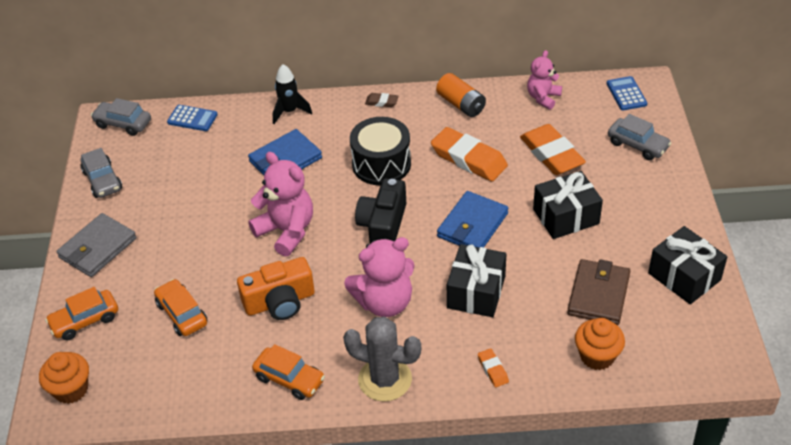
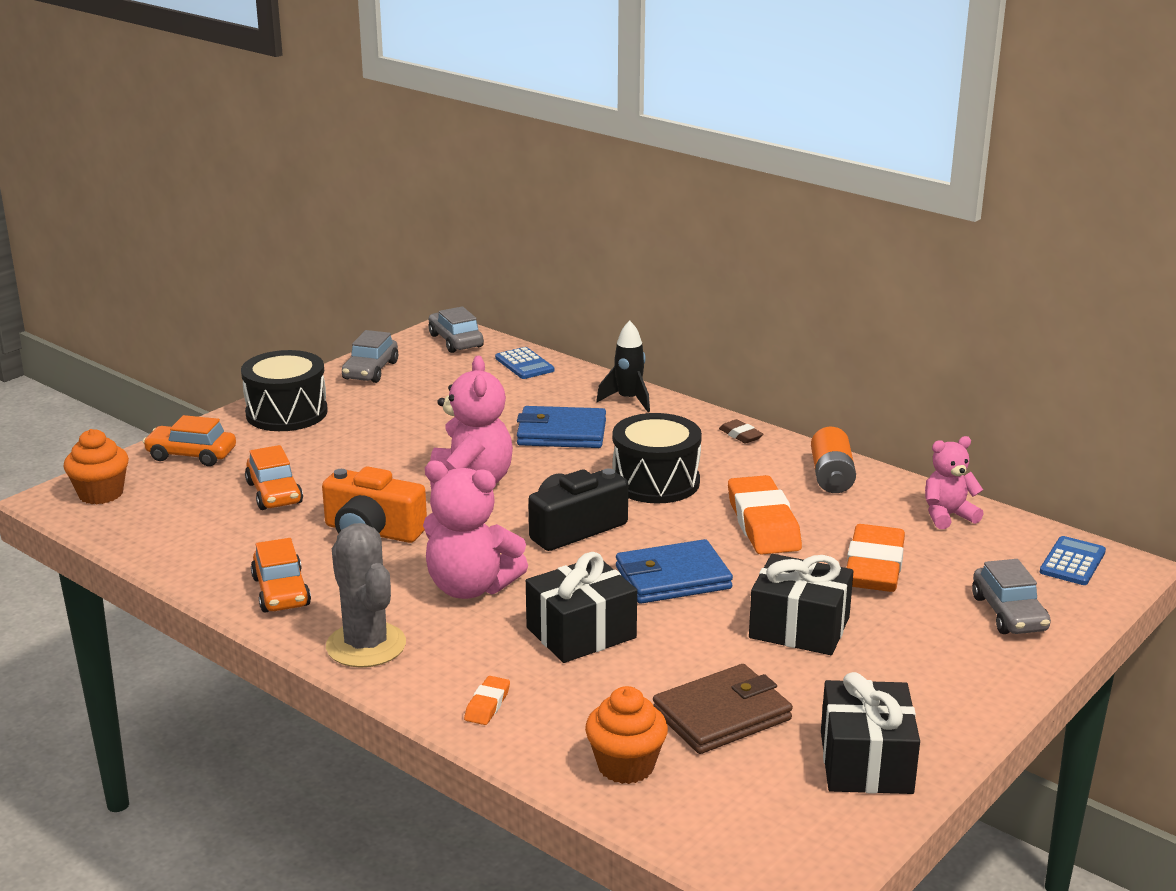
camera: 40 degrees right, 20 degrees down
grey wallet [56,213,136,277] -> black drum [241,350,328,431]
orange car [154,279,208,336] -> orange car turned 150 degrees clockwise [245,445,303,510]

